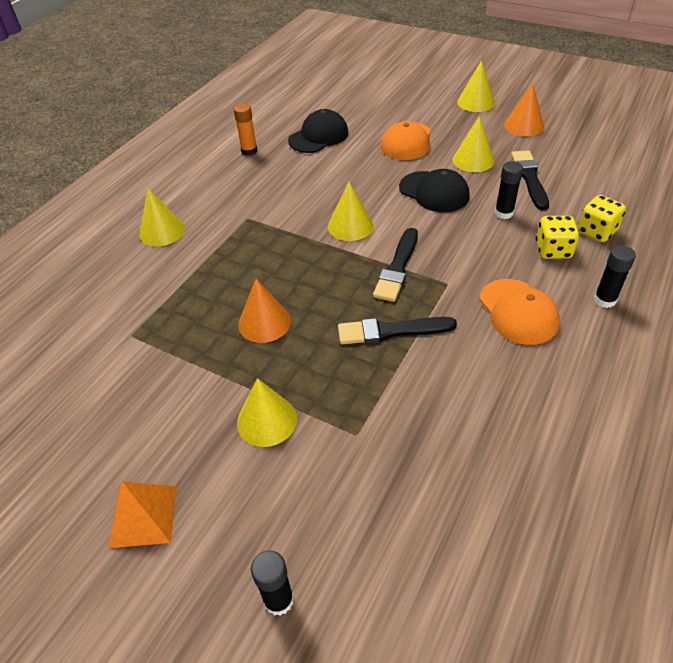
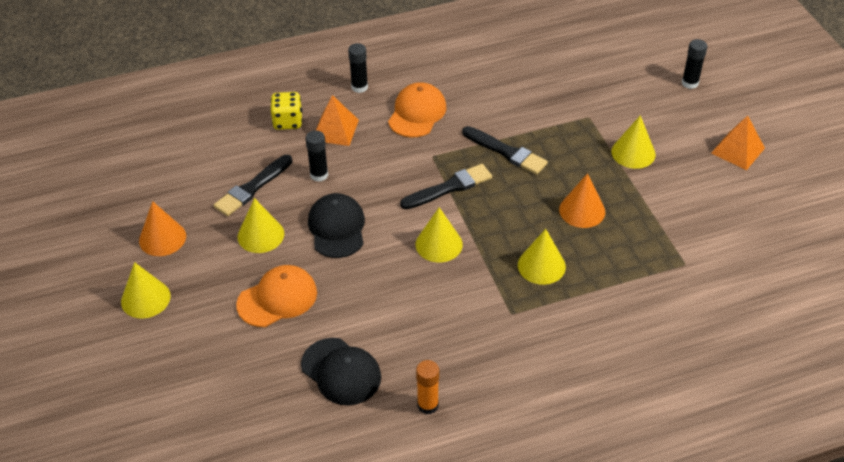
camera: 140 degrees left, 0 degrees up
yellow cone [139,188,185,246] -> yellow cone moved to [518,229,566,285]
black cap [288,109,349,153] -> black cap turned 135 degrees counterclockwise [301,338,381,405]
yellow dice [536,216,579,259] -> orange pyramid [316,95,359,146]

